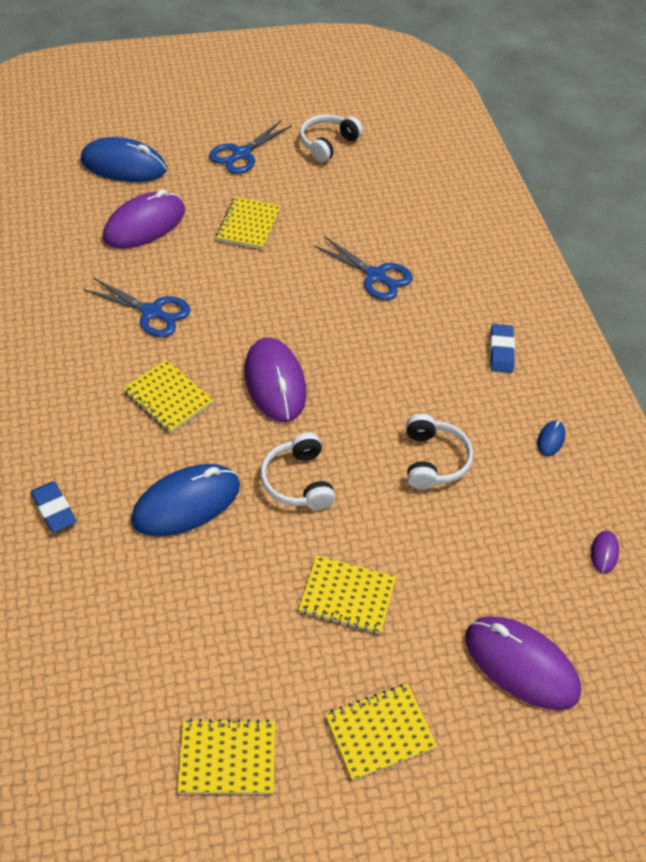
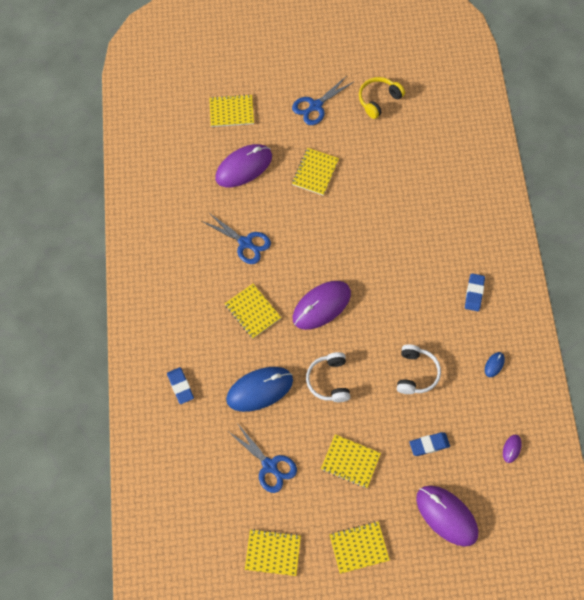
camera: 10 degrees right, 15 degrees up
blue mouse [81,137,167,182] -> yellow notebook [209,94,254,127]
purple mouse [245,338,306,422] -> purple mouse turned 60 degrees clockwise [293,281,351,330]
white headphones [300,114,363,162] -> yellow headphones [359,77,405,119]
blue scissors [314,236,413,300] -> blue scissors moved to [229,423,297,493]
none -> blue eraser [409,432,450,456]

